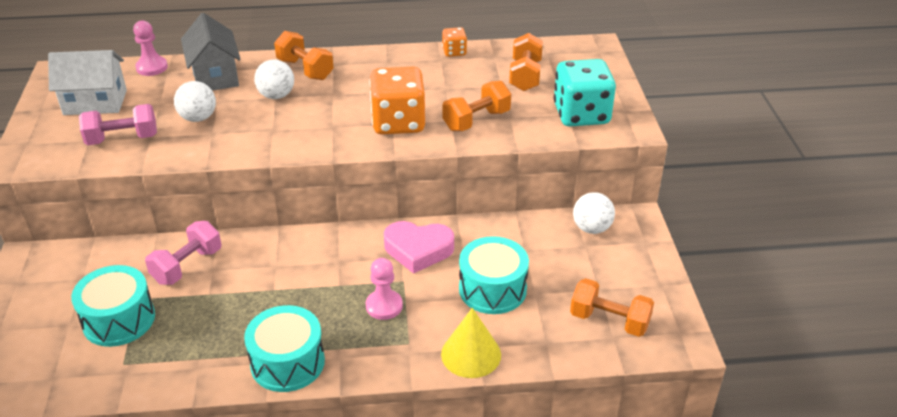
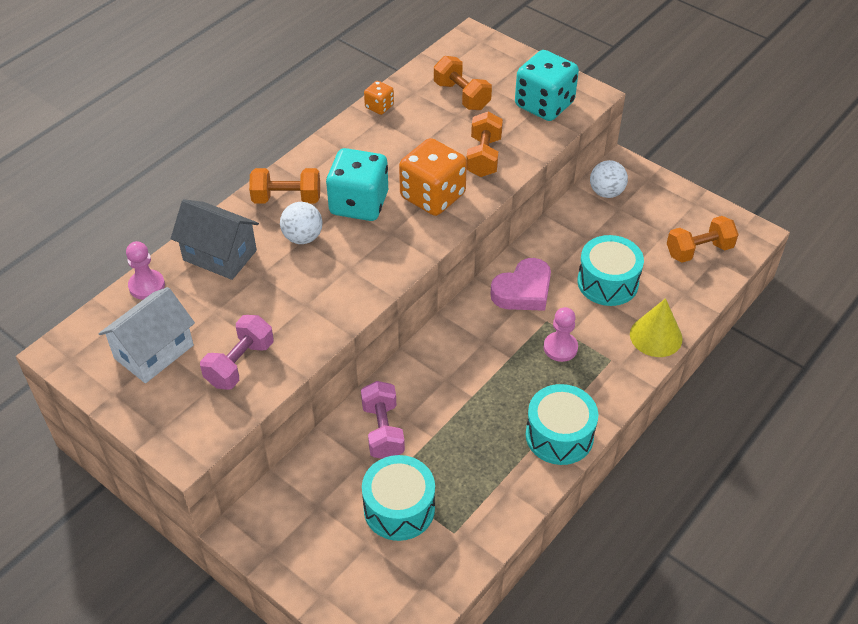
camera: 45 degrees left, 10 degrees up
white ball [174,81,216,122] -> none
none -> turquoise dice [326,148,388,221]

